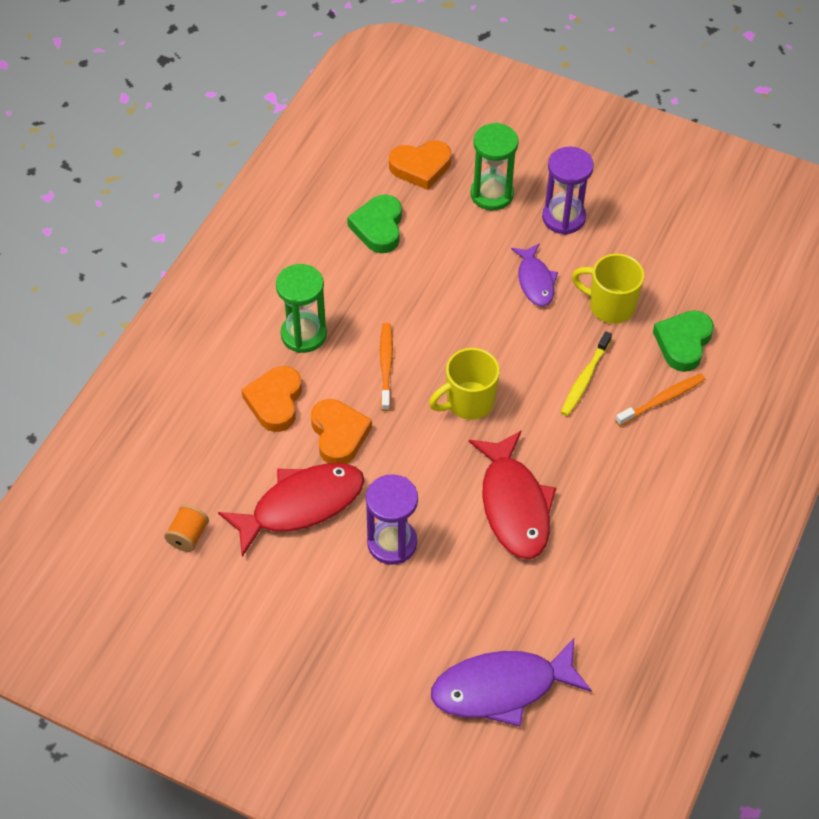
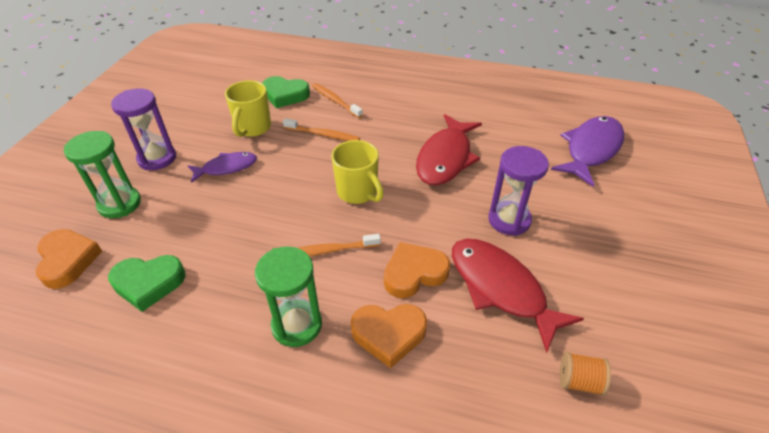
camera: 100 degrees left, 10 degrees down
purple fish [431,638,592,727] -> purple fish turned 120 degrees counterclockwise [551,116,624,187]
red fish [469,431,556,559] -> red fish turned 135 degrees clockwise [416,114,482,185]
yellow toothbrush [561,331,612,416] -> orange toothbrush [283,118,360,141]

